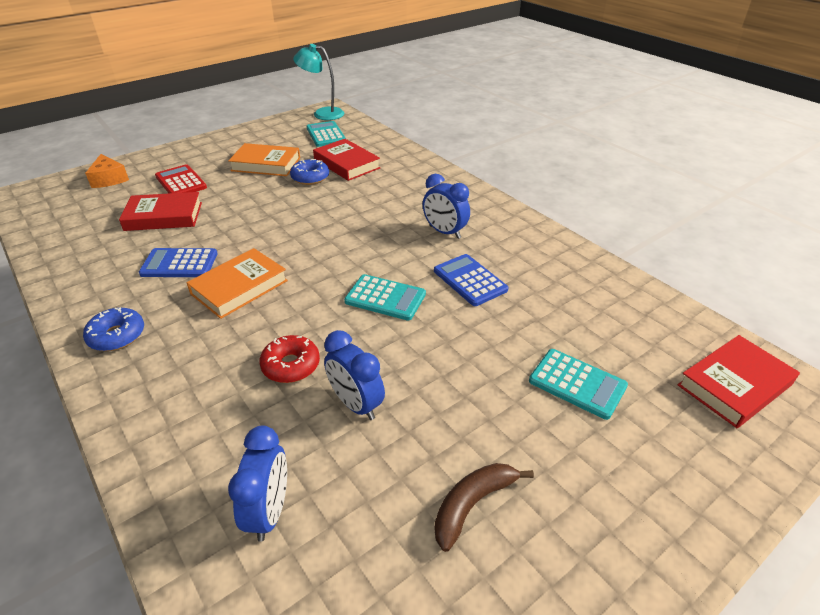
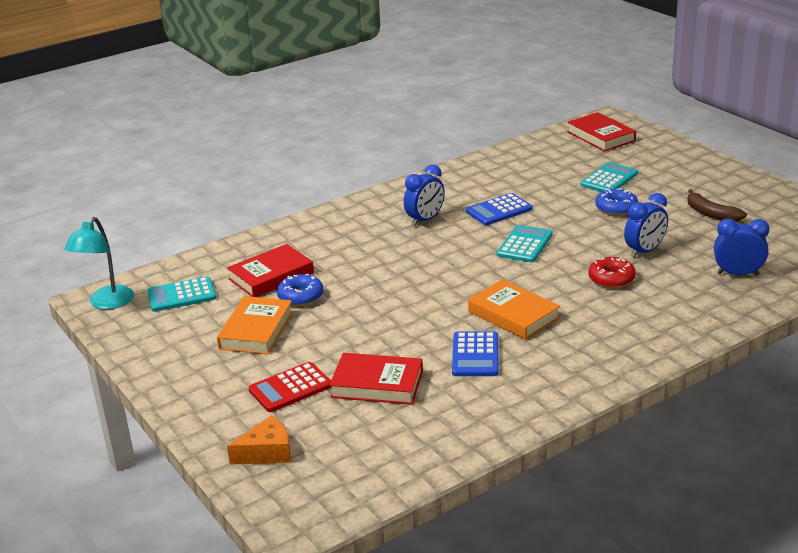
camera: 85 degrees left, 10 degrees down
blue donut [83,308,144,351] -> blue donut moved to [595,188,638,216]
red book [119,192,202,231] -> red book turned 75 degrees counterclockwise [329,353,423,405]

